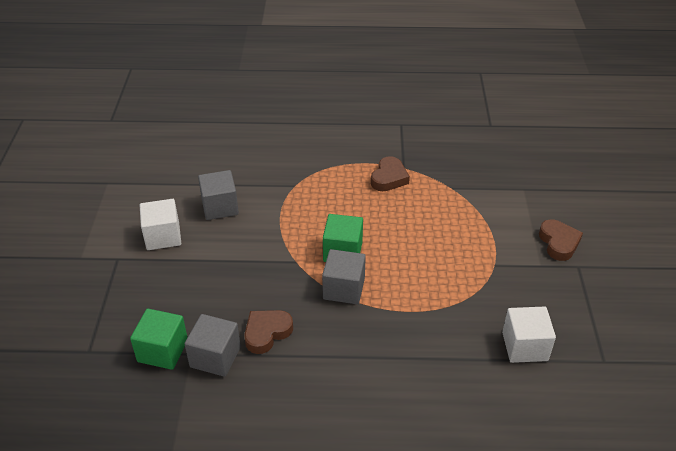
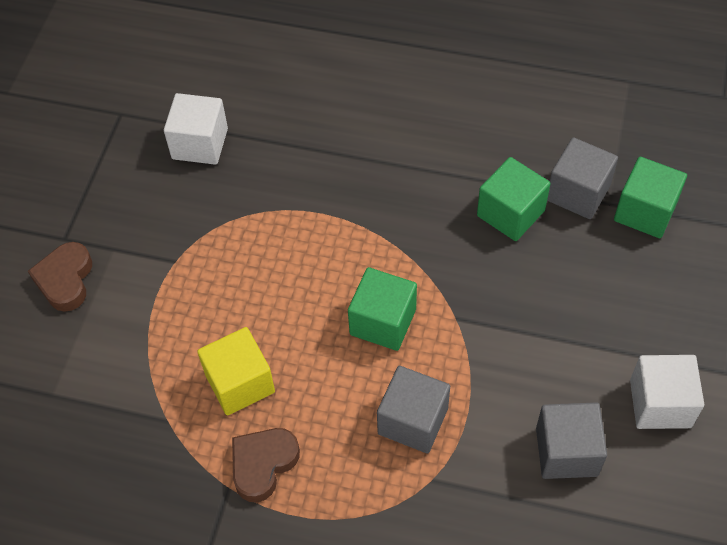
camera: 165 degrees left, 15 degrees up
brown heart [244,310,293,354] -> green cube [477,157,550,241]
grey cube [322,249,366,304] -> grey cube moved to [377,366,450,453]
none -> yellow cube [197,327,275,415]

